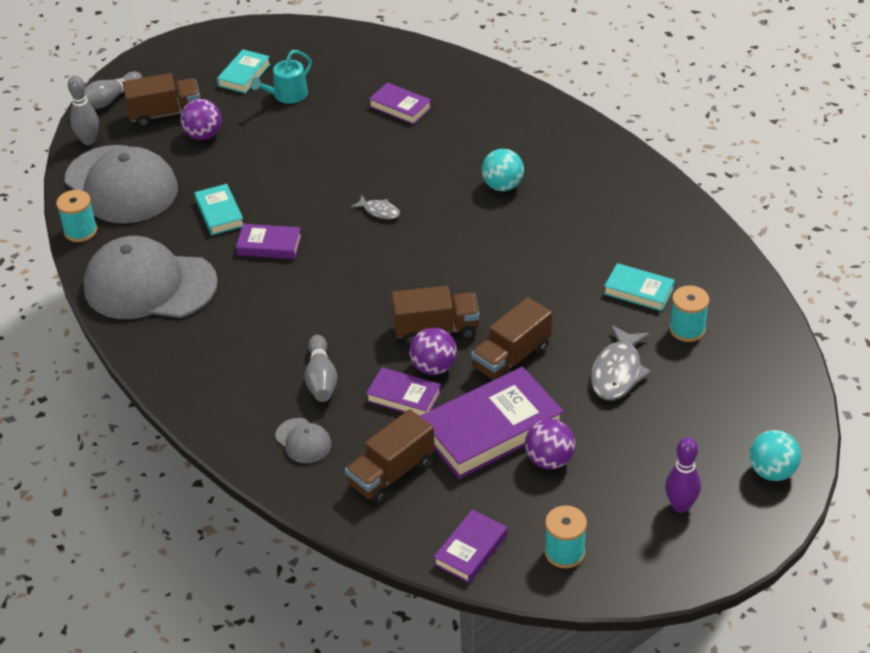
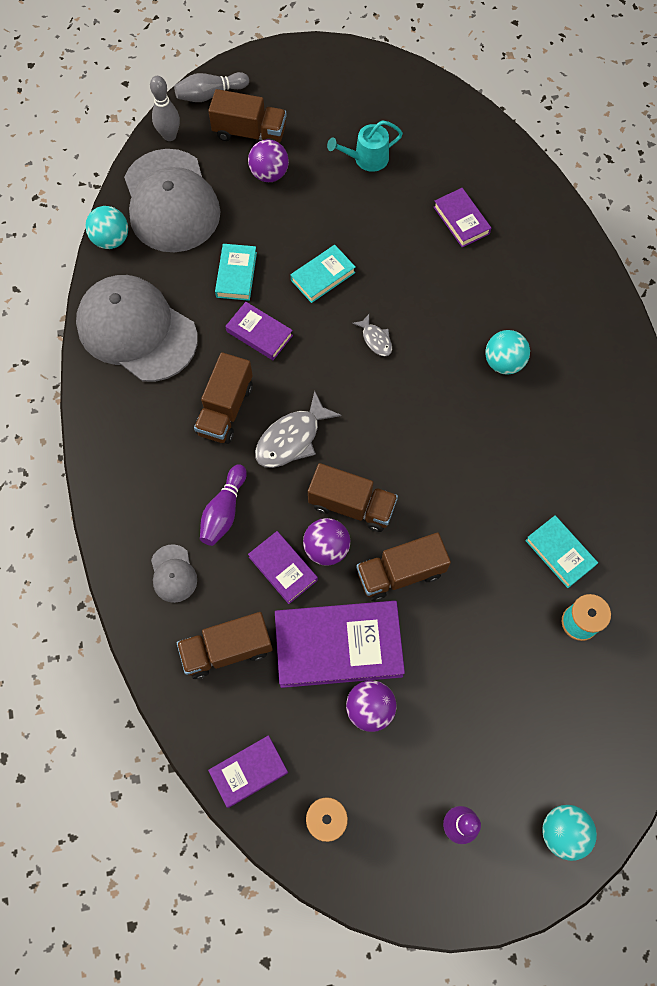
camera: 25 degrees right, 25 degrees up
turquoise spool [56,190,97,242] -> turquoise ball [85,206,128,249]
turquoise book [217,49,271,93] -> turquoise book moved to [291,245,356,303]
grey bowling pin [305,335,337,402] -> purple bowling pin [200,464,247,546]
grey fish [591,325,651,400] -> grey fish moved to [255,391,341,468]
none -> brown truck [194,352,253,444]

